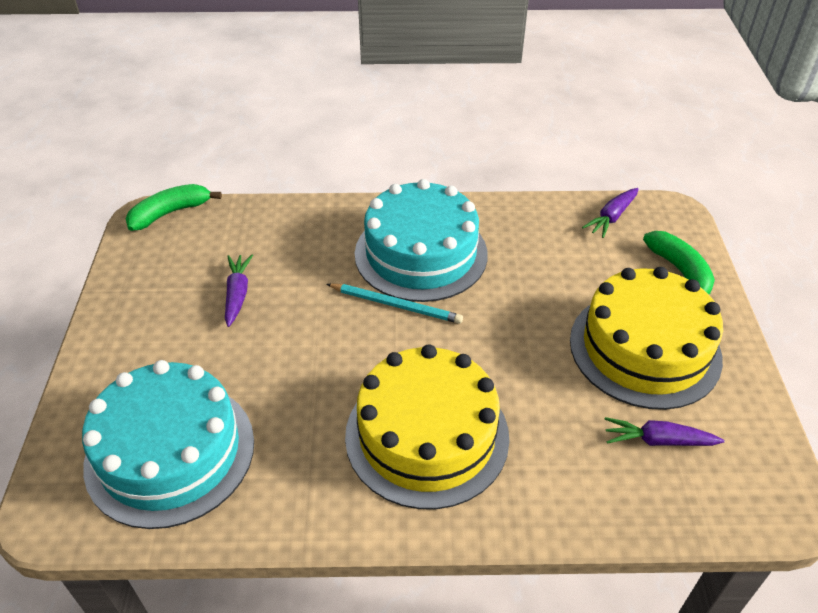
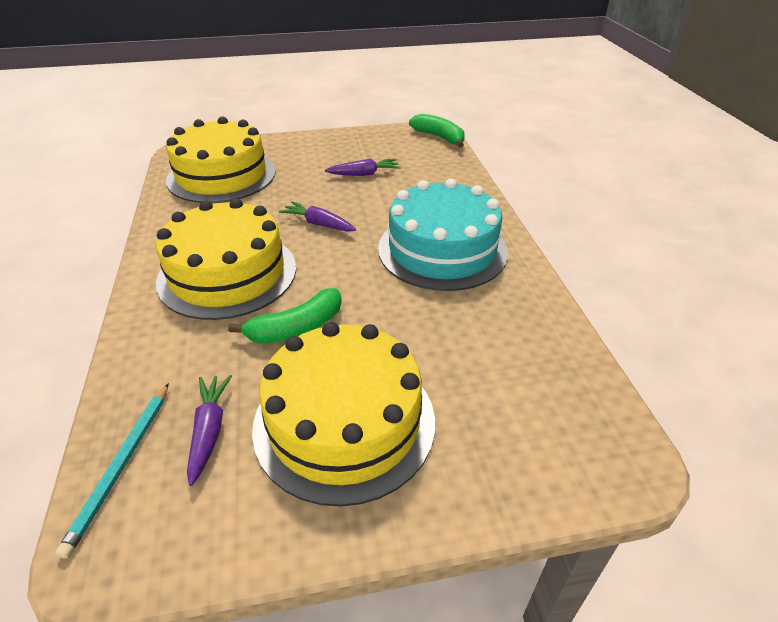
camera: 80 degrees right, 5 degrees down
turquoise cake [82,360,254,529] -> yellow cake [166,117,276,203]
turquoise pencil [327,284,463,324] -> turquoise pencil moved to [55,383,169,559]
purple carrot [582,188,639,238] -> purple carrot moved to [279,201,356,232]
green banana [643,231,715,294] -> green banana moved to [228,288,342,344]

